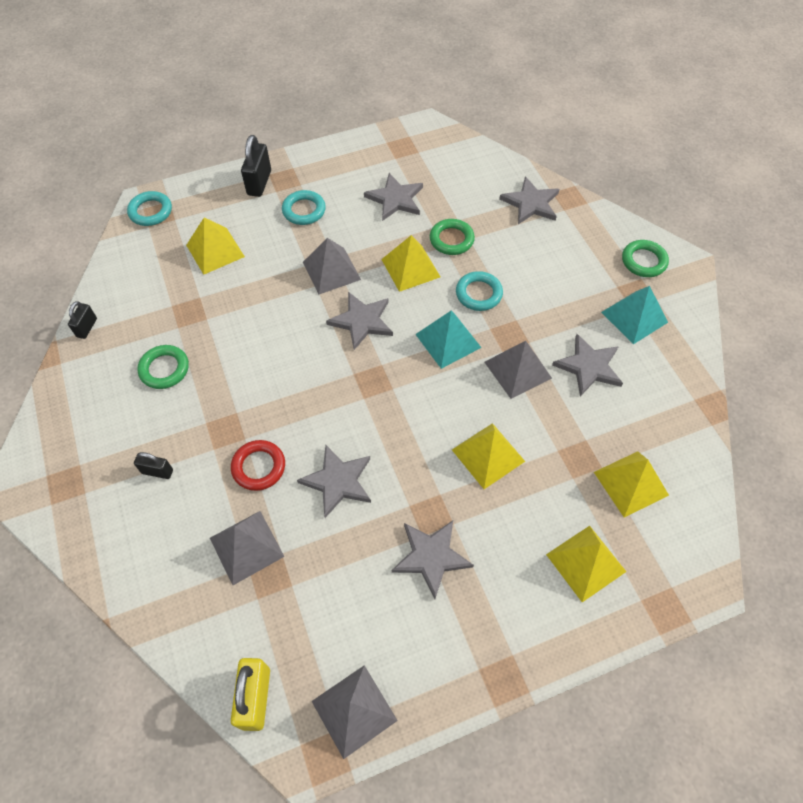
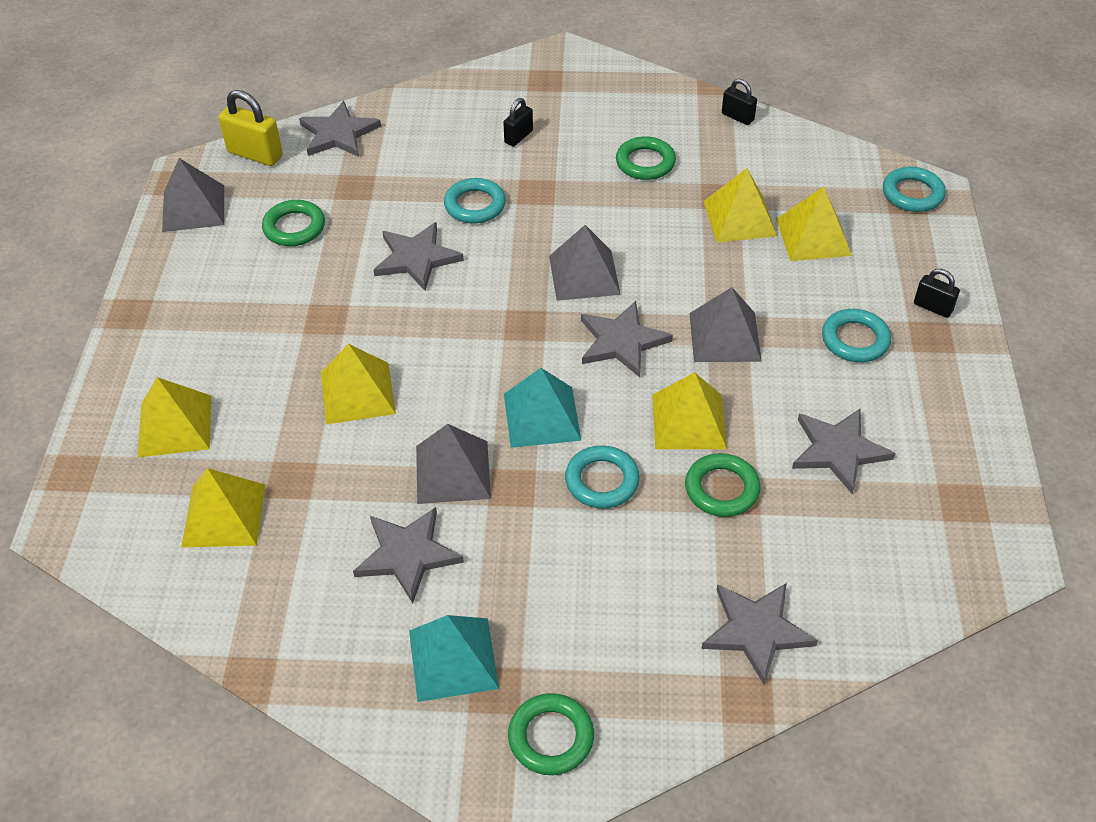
camera: 115 degrees right, 10 degrees down
grey pyramid [210,511,285,585] -> grey pyramid moved to [549,225,621,301]
red ring [231,440,285,491] -> turquoise ring [444,178,506,224]
black padlock [241,135,271,197] -> black padlock [914,269,960,318], size x0.60
grey star [392,521,474,599] -> grey star moved to [299,101,381,157]
none -> green ring [262,200,325,246]
none -> yellow pyramid [703,168,777,243]

